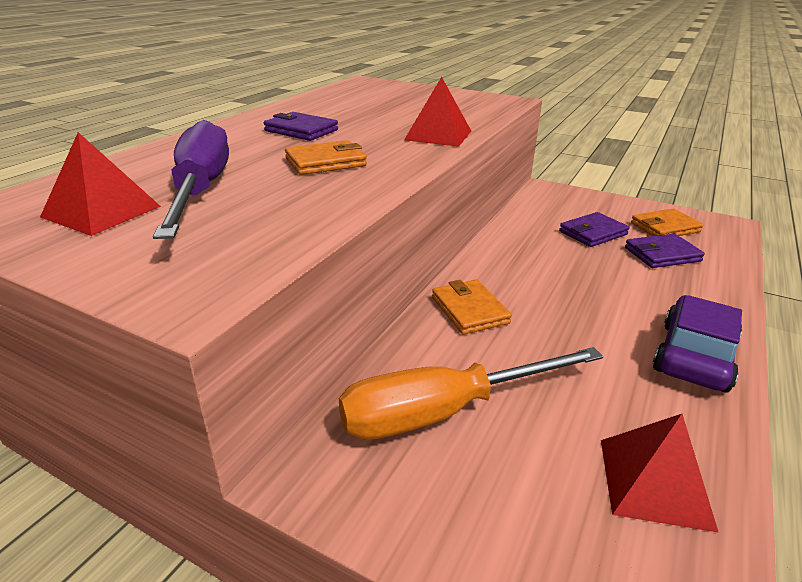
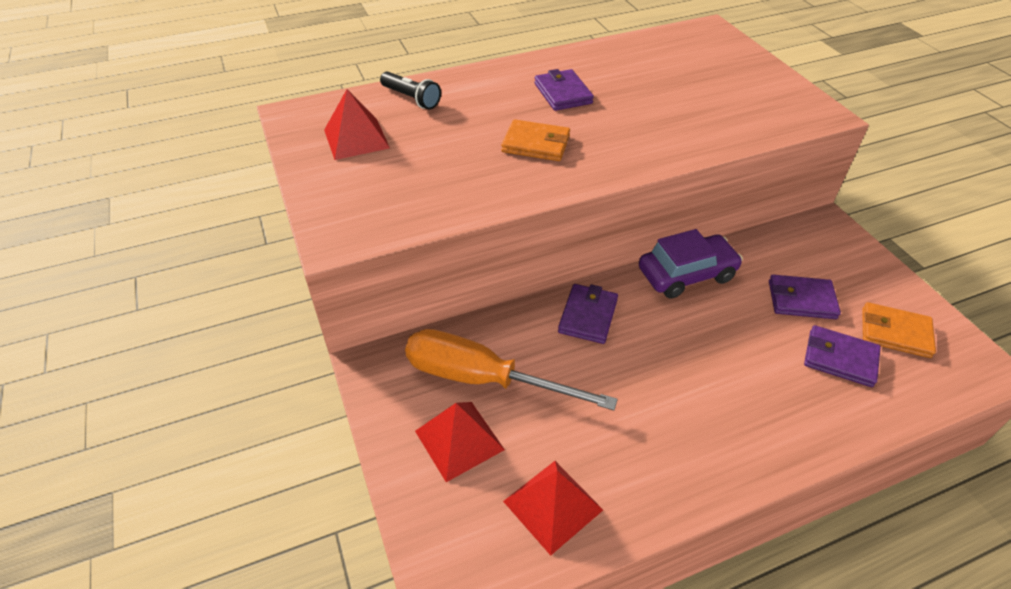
camera: 40 degrees right, 15 degrees up
purple screwdriver [153,120,229,239] -> none
red pyramid [404,77,471,147] -> red pyramid moved to [415,402,505,482]
orange wallet [432,280,512,334] -> purple wallet [558,284,618,344]
purple car [653,295,742,393] -> purple car moved to [639,229,743,299]
none -> black flashlight [380,72,441,109]

